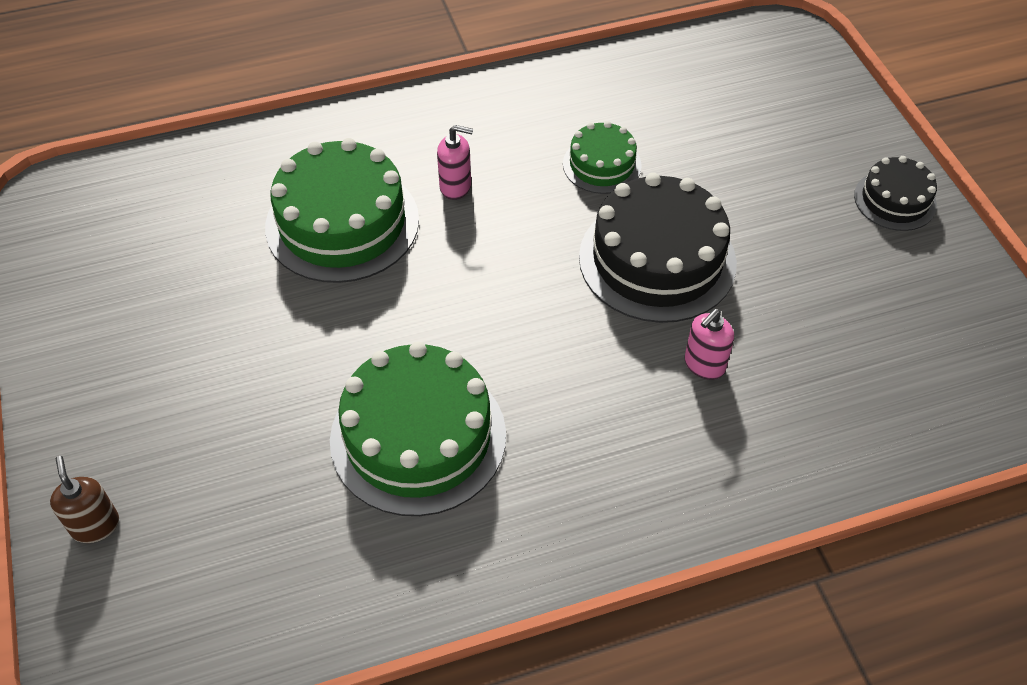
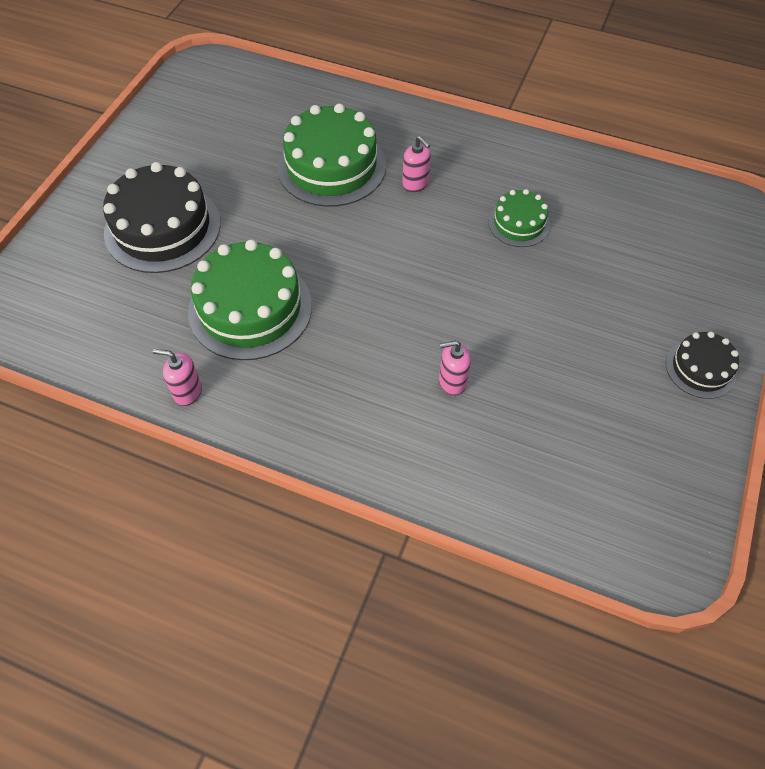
camera: 40 degrees right, 5 degrees up
brown soap dispenser [50,456,119,543] -> none
black cake [579,173,737,323] -> black cake moved to [103,162,221,273]
none -> pink soap dispenser [153,349,202,406]

